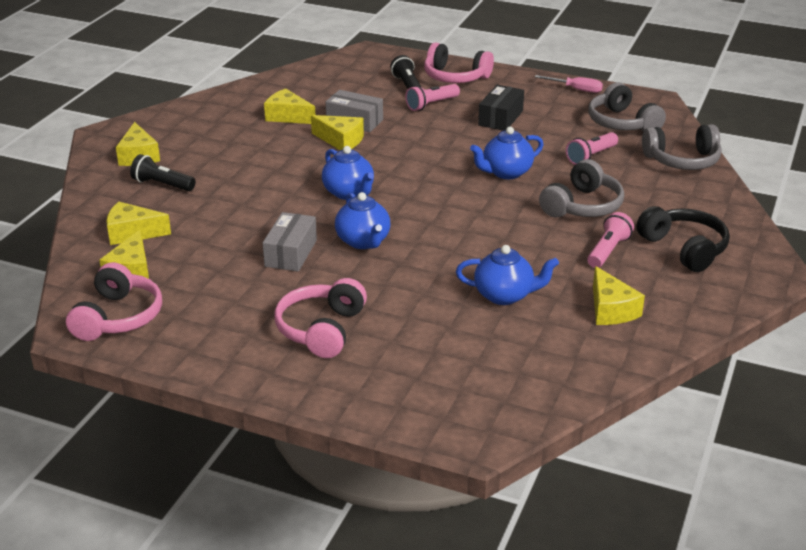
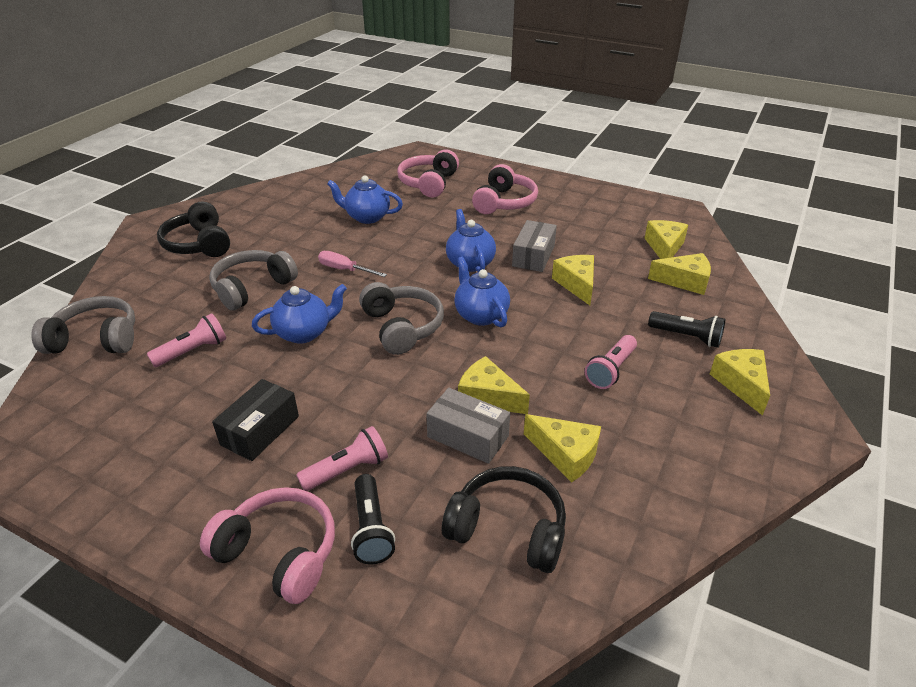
camera: 175 degrees left, 5 degrees up
pink headphones [66,262,162,341] -> pink headphones moved to [397,150,459,198]
pink screwdriver [535,75,603,93] -> pink screwdriver moved to [318,251,387,277]
pink flashlight [587,212,634,268] -> pink flashlight moved to [585,335,637,389]
grey headphones [588,82,666,132] -> grey headphones moved to [359,282,444,355]
yellow cheese [593,266,645,325] -> yellow cheese moved to [552,255,594,305]
none -> black headphones [442,466,566,573]

